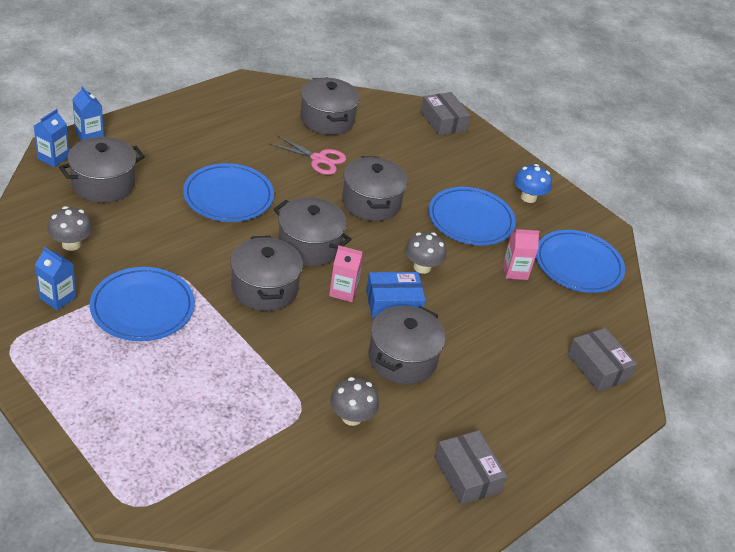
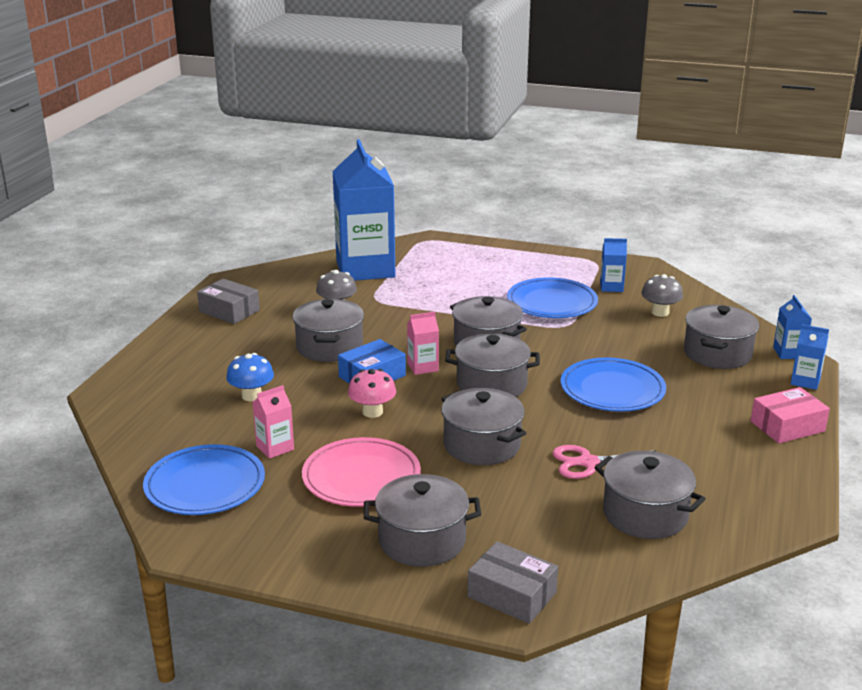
camera: 155 degrees right, 15 degrees down
grey mushroom [405,232,446,274] -> pink mushroom [348,369,396,418]
blue plate [428,187,516,245] -> pink plate [302,437,421,507]
blue mushroom [514,164,552,203] -> blue mushroom moved to [226,353,274,401]
grey box [567,328,637,391] -> none
none -> blue carton [332,139,395,281]
none -> grey pot [364,474,481,567]
none -> pink box [751,387,830,443]

